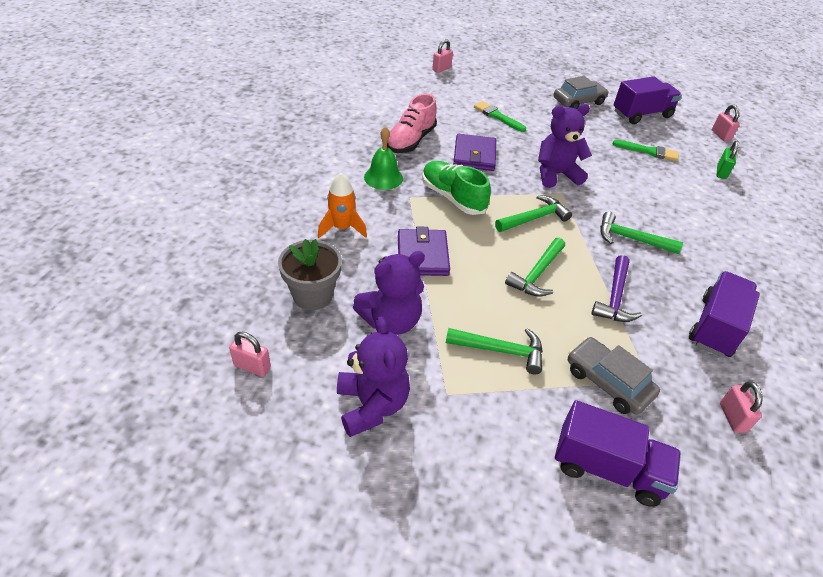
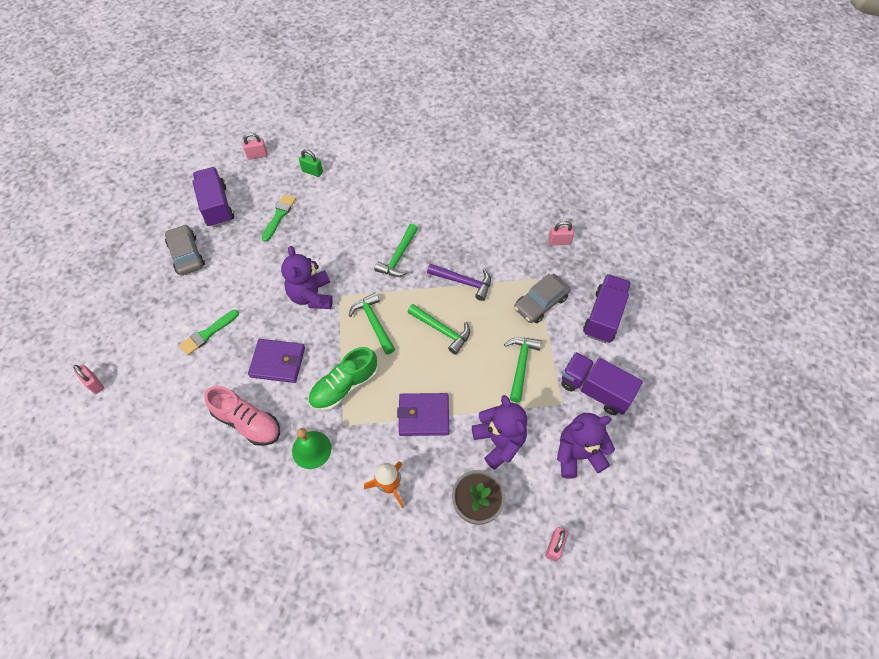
camera: 85 degrees left, 15 degrees up
purple truck [689,271,760,357] -> purple truck moved to [561,352,643,415]

